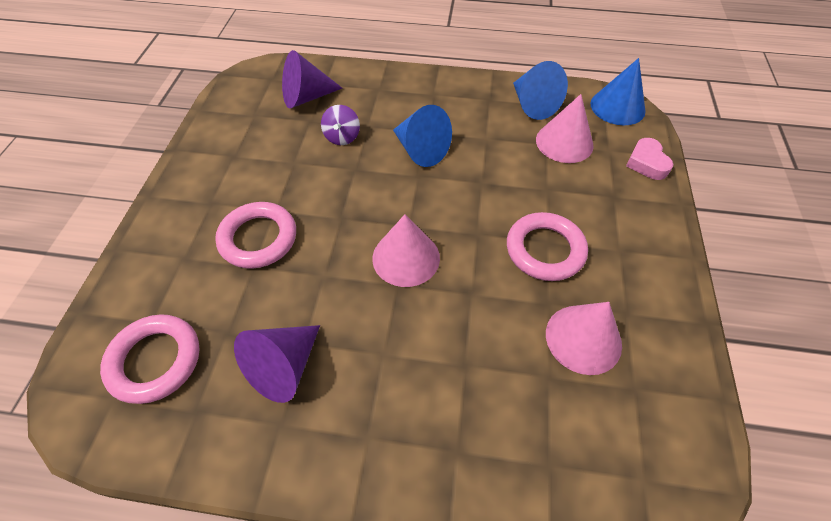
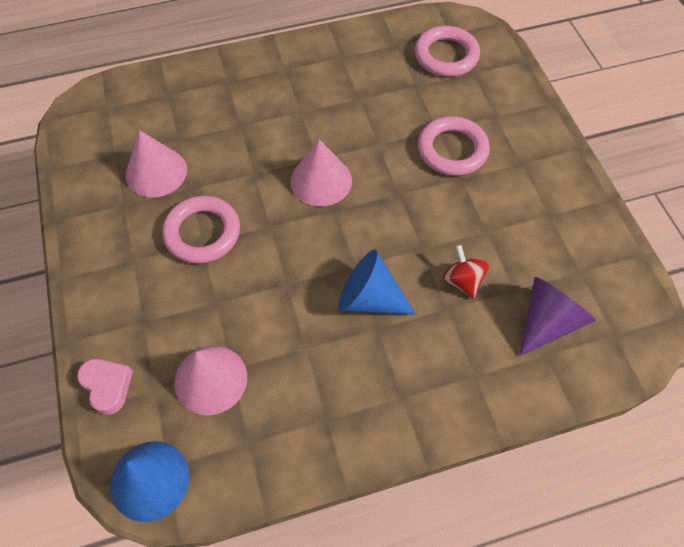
camera: 155 degrees right, 5 degrees up
purple cone [234,325,320,403] -> none
purple spinning top [321,105,360,145] -> red spinning top [443,245,489,299]
blue cone [513,61,568,120] -> none

